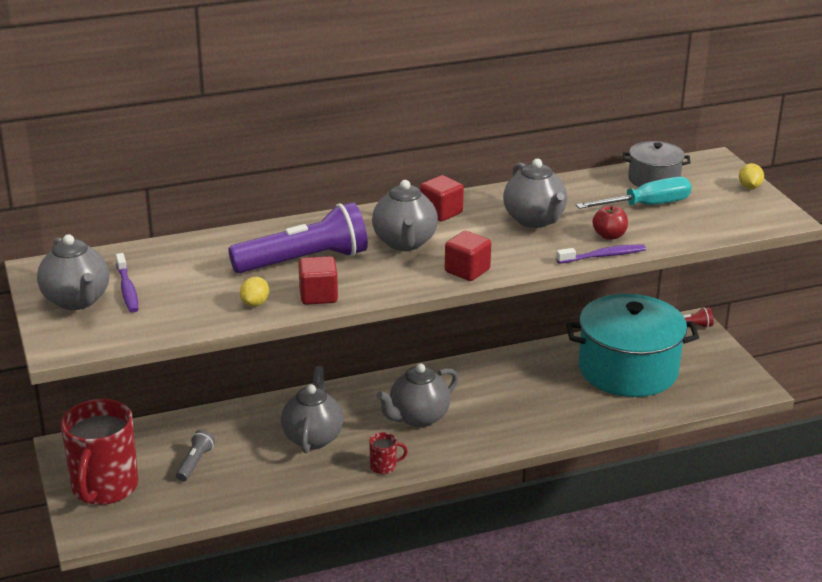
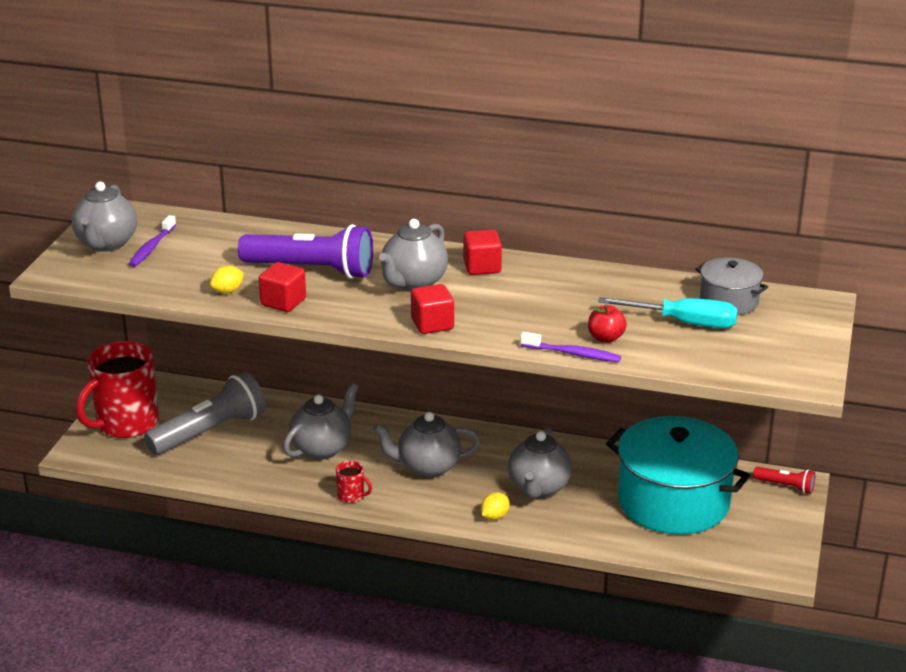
camera: 35 degrees right, 0 degrees up
grey flashlight [176,430,215,482] -> grey flashlight [144,372,266,455], size x2.14
grey teapot [503,159,567,228] -> grey teapot moved to [508,428,572,499]
yellow lemon [739,163,764,189] -> yellow lemon moved to [481,492,510,520]

